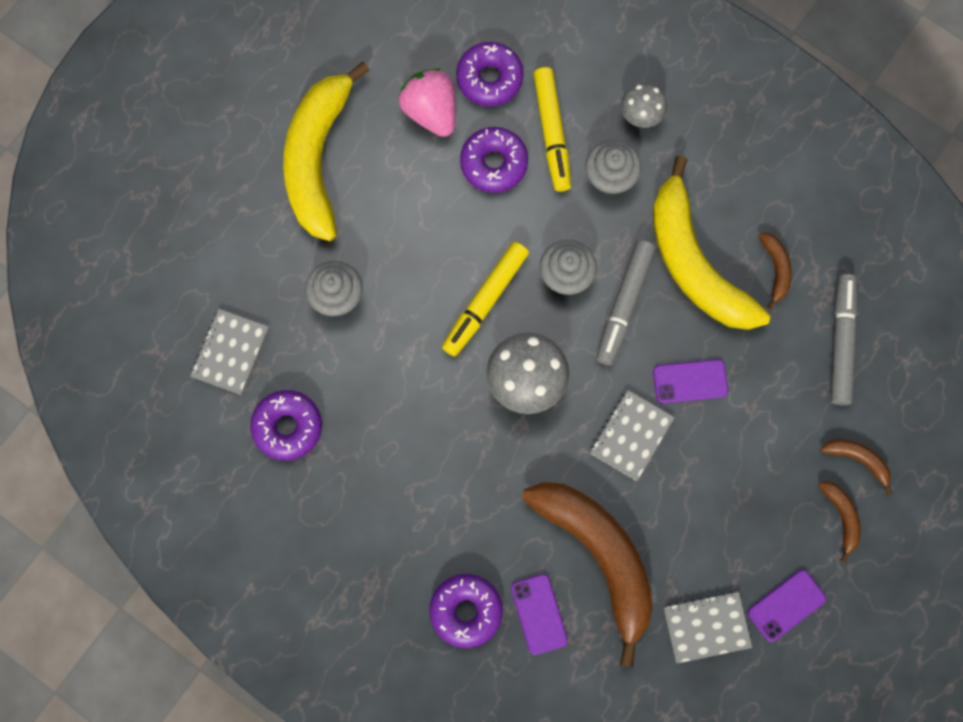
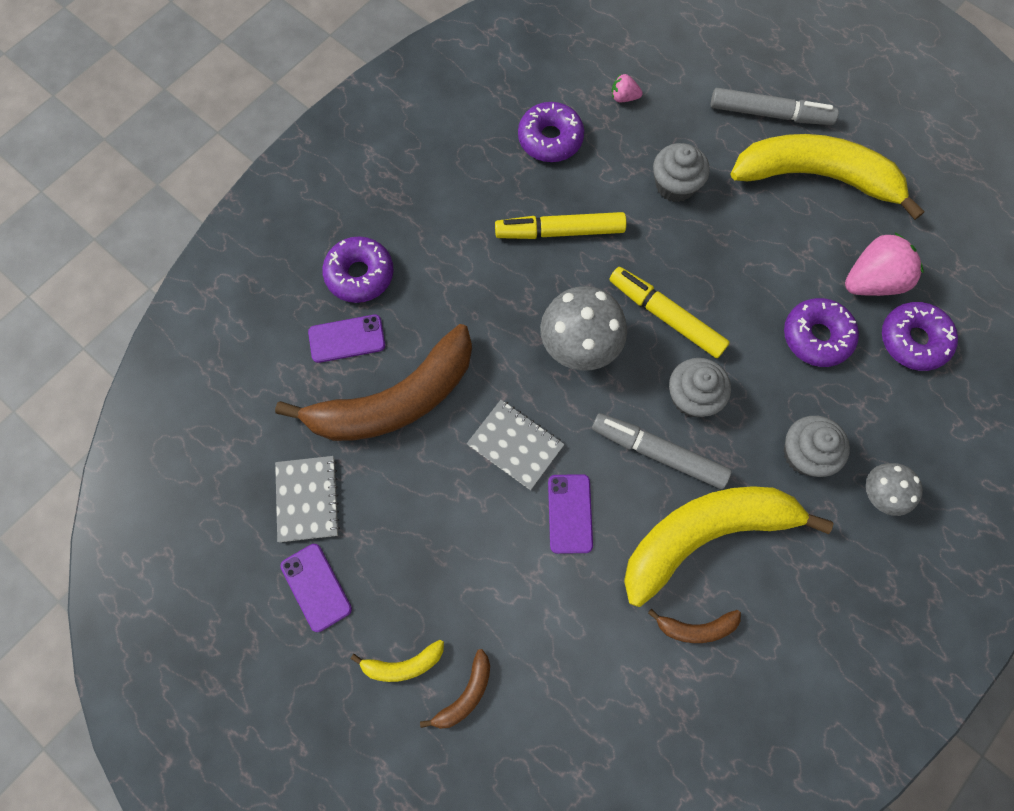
camera: 95 degrees right, 5 degrees down
grey notebook [190,309,268,395] -> pink strawberry [612,74,643,102]
yellow marker [533,67,571,192] -> yellow marker moved to [495,212,627,239]
brown banana [818,481,861,563] -> yellow banana [351,640,444,682]
grey marker [831,274,858,405] -> grey marker moved to [711,88,839,125]

